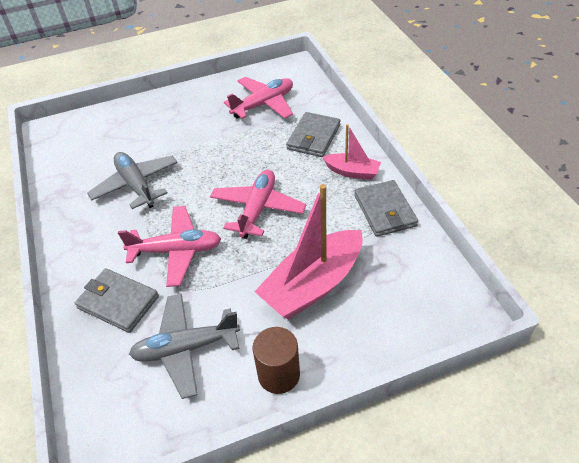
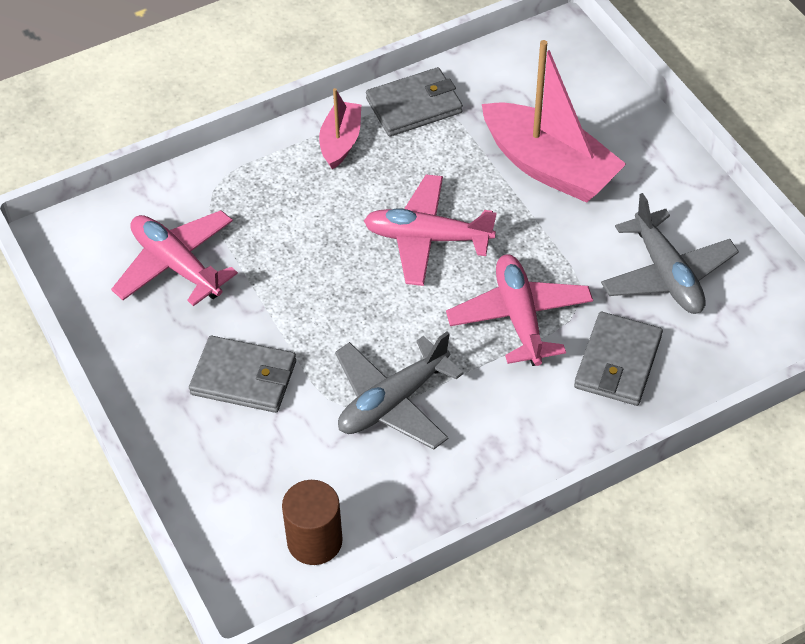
camera: 100 degrees left, 5 degrees up
brown cylinder [253,327,300,394] -> brown cylinder moved to [282,480,343,565]
grey wallet [286,112,340,157] -> grey wallet moved to [189,336,296,413]

